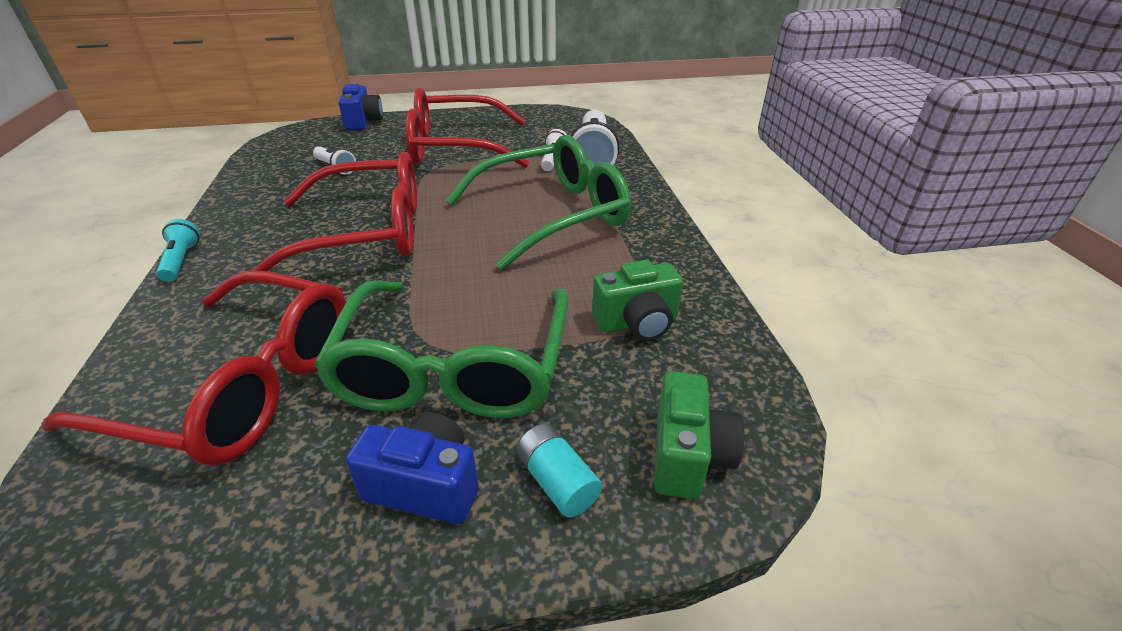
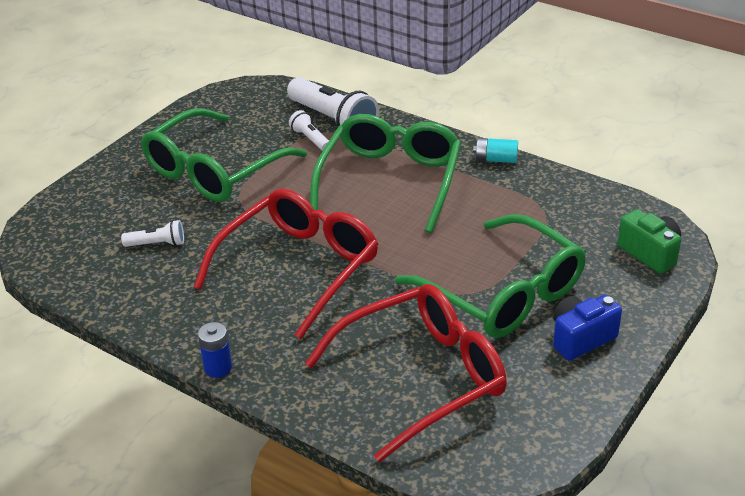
camera: 45 degrees left, 0 degrees up
turquoise flashlight [156,219,200,282] -> blue battery [198,322,232,378]
blue camera [339,84,383,131] -> none
red glasses [406,88,529,168] -> green glasses [141,108,307,202]
turquoise battery [516,424,602,518] -> turquoise battery moved to [473,138,518,163]
green camera [592,260,683,341] -> none

